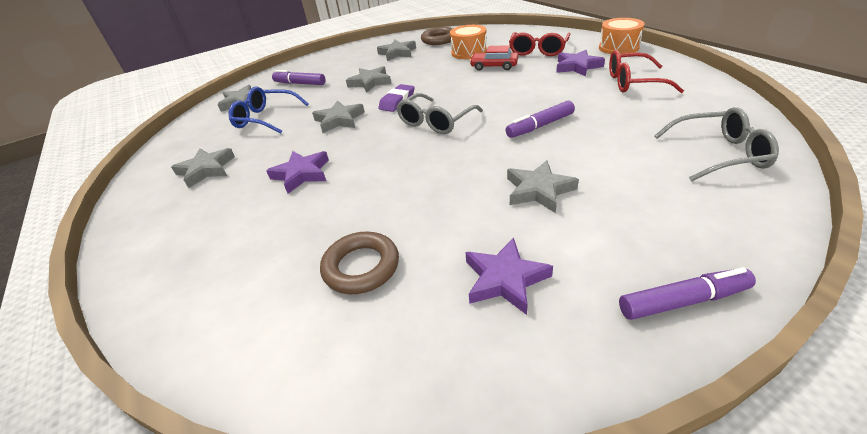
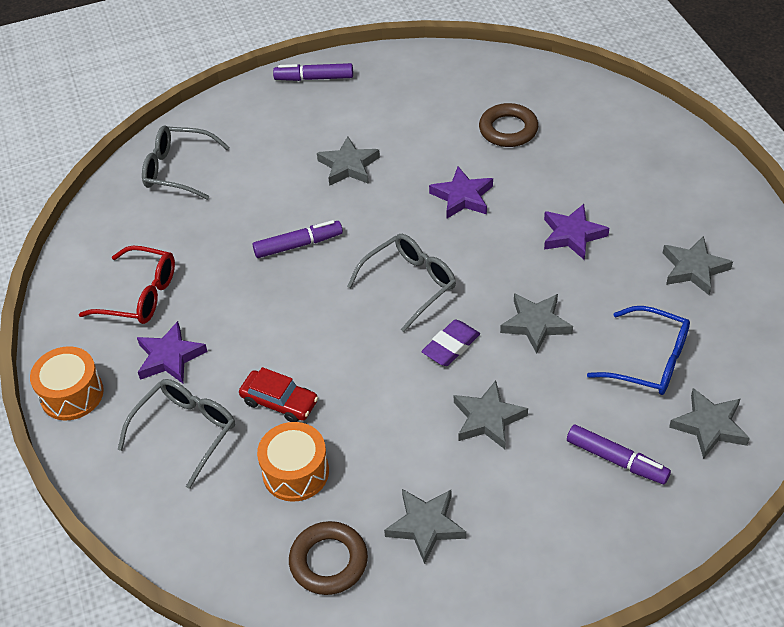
camera: 170 degrees left, 10 degrees up
purple star [465,237,553,315] -> purple star moved to [429,167,493,218]
red glasses [509,32,571,56] -> grey glasses [118,379,235,489]

